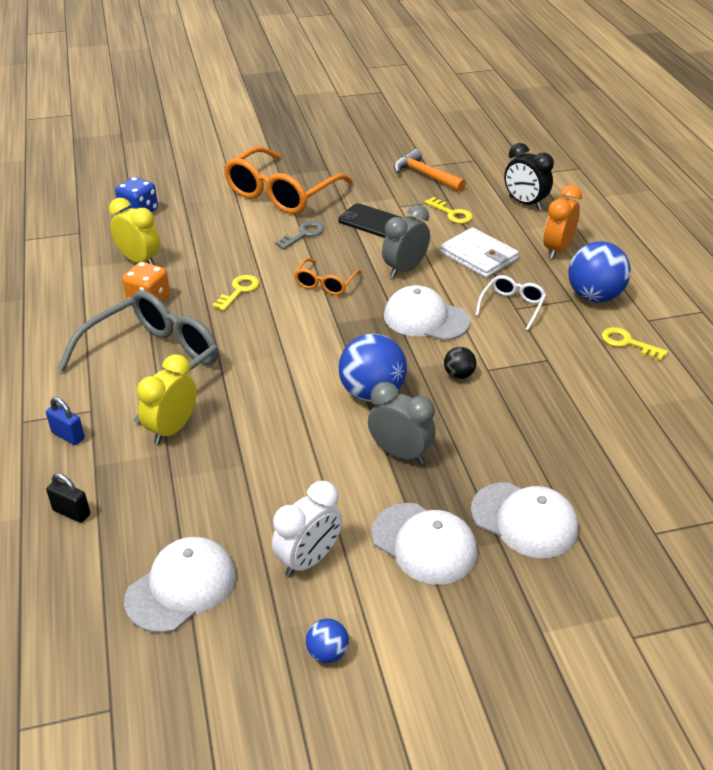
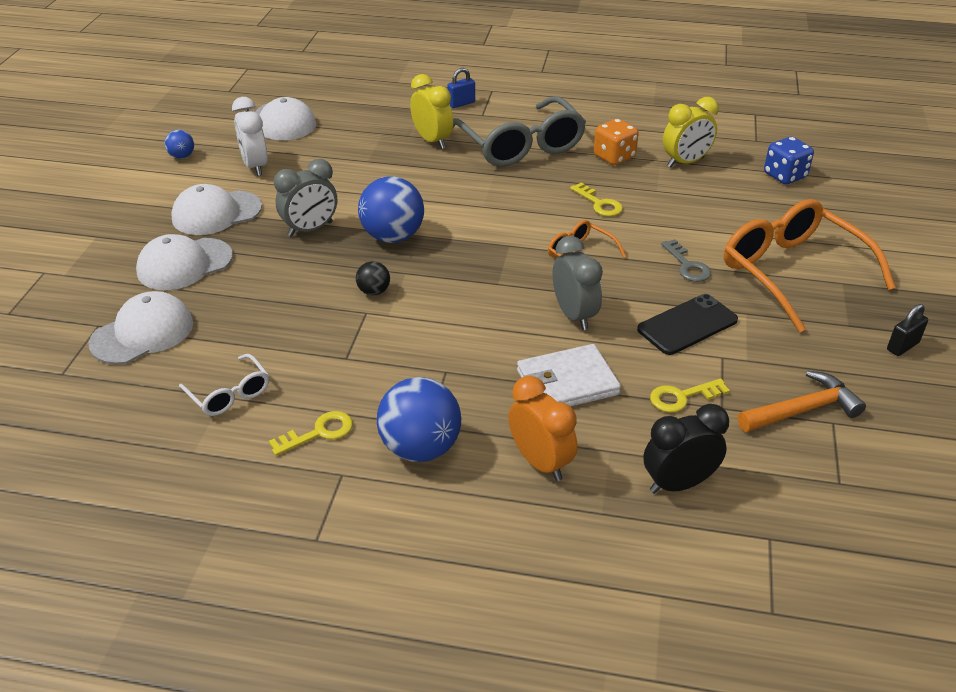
camera: 115 degrees right, 0 degrees up
black padlock [46,473,90,523] -> black padlock moved to [887,304,928,356]
white cap [384,285,470,341] -> white cap moved to [89,291,193,365]
white glasses [476,275,546,330] -> white glasses moved to [179,354,269,416]

